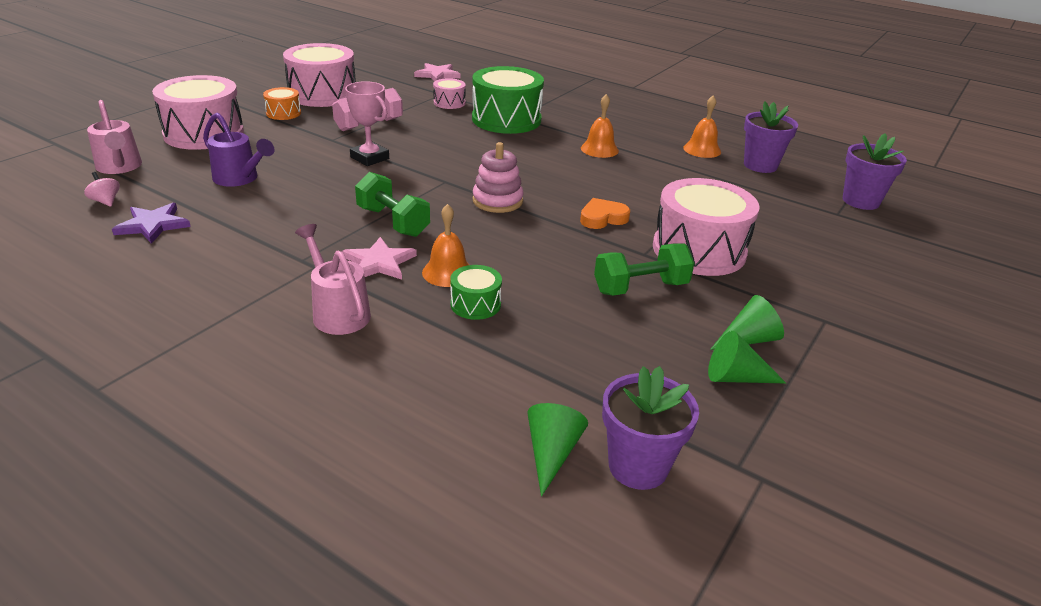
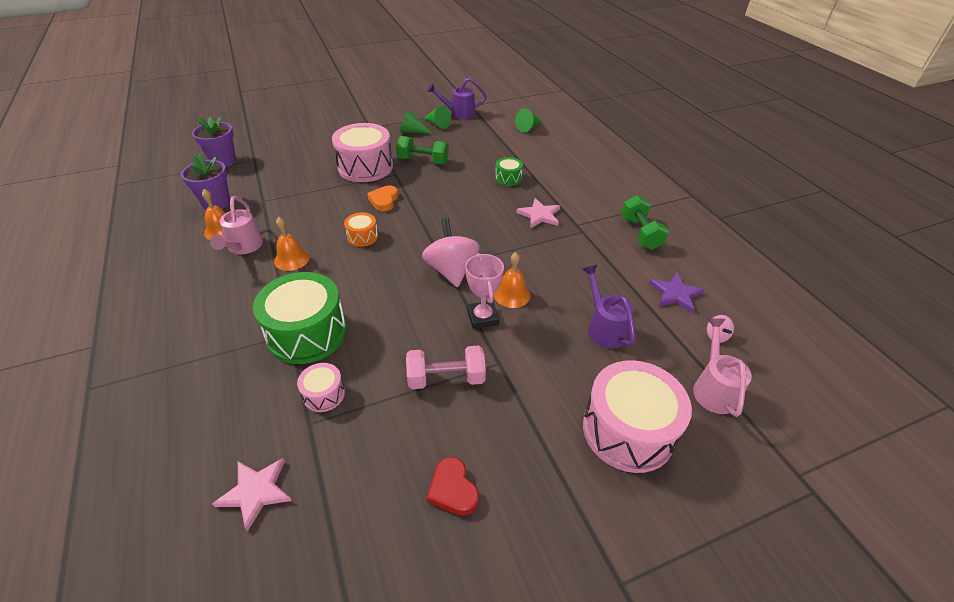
camera: 145 degrees left, 10 degrees up
orange drum [263,87,301,120] -> orange drum moved to [344,212,378,247]
pink drum [283,43,356,107] -> red heart [427,457,479,516]
pink watering can [295,224,371,335] -> pink watering can moved to [210,196,263,255]
green dumbbell [355,172,430,237] -> green dumbbell moved to [621,195,669,250]
orange bell [422,204,469,287] -> orange bell moved to [494,252,531,308]
pink stacking toy [472,142,524,213] -> none
orange heart [580,198,630,229] -> orange heart turned 90 degrees clockwise [367,185,398,211]
purple flower pot [602,366,699,490] -> none
none -> pink spinning top [422,218,480,287]
none -> purple watering can [427,78,487,119]

